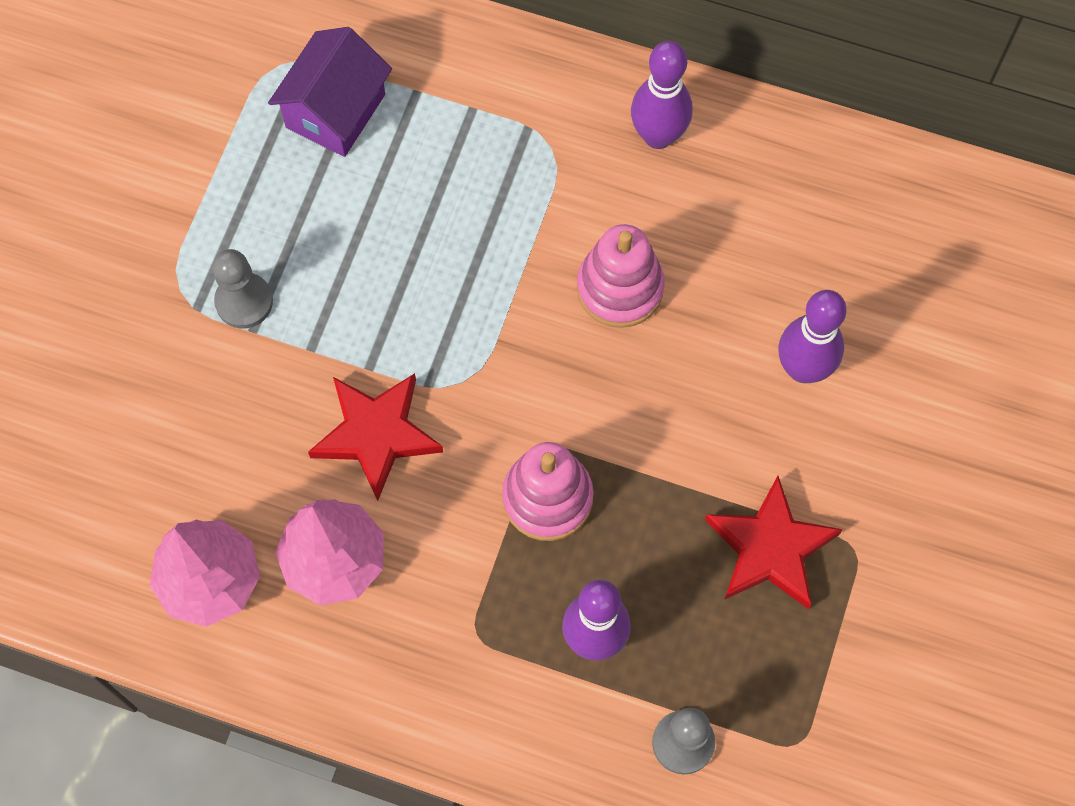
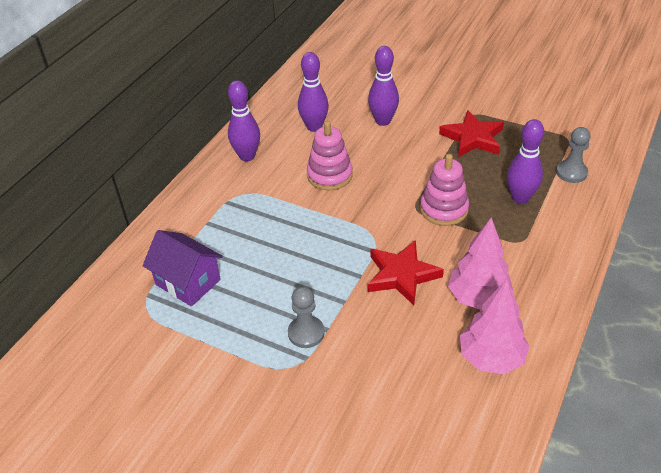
camera: 80 degrees left, 25 degrees down
none -> purple bowling pin [298,52,329,132]

